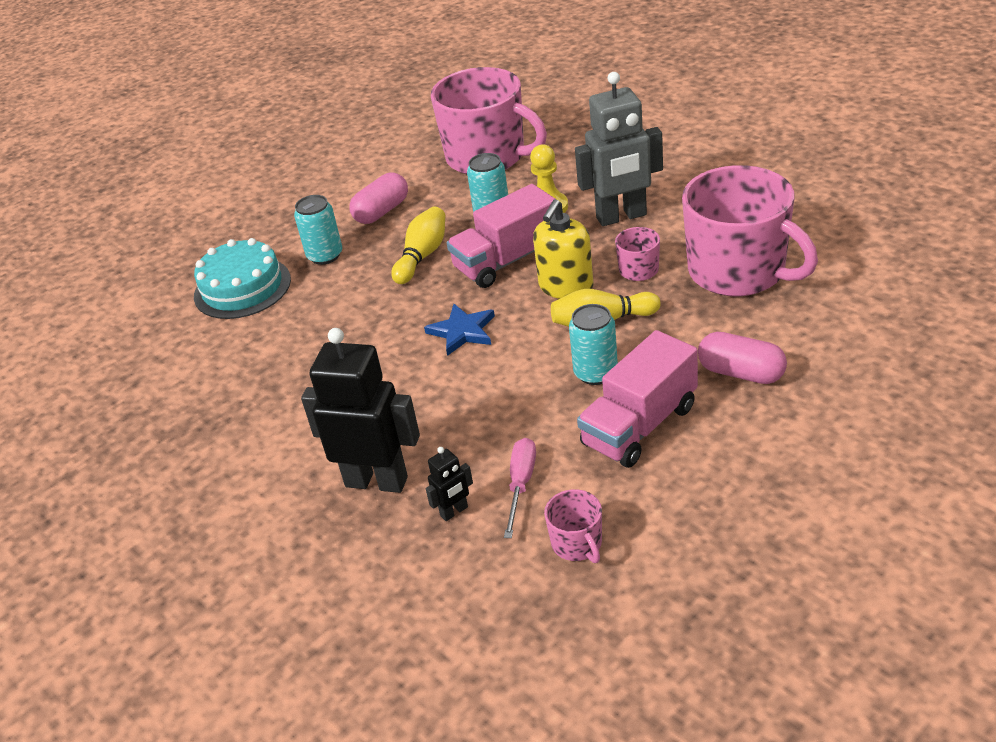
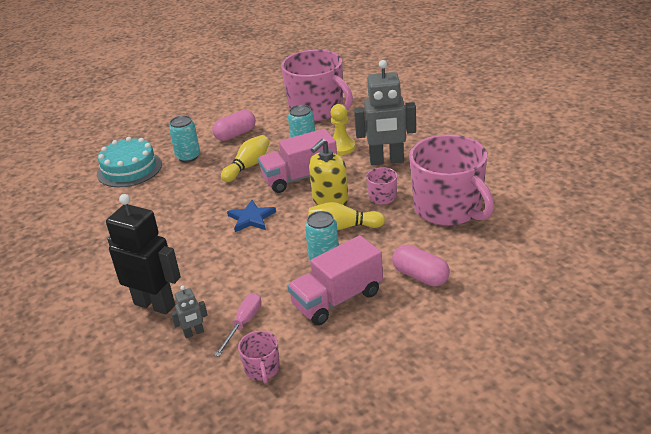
camera: 10 degrees right, 5 degrees down
black robot [426,447,473,521] -> grey robot [171,286,208,338]

